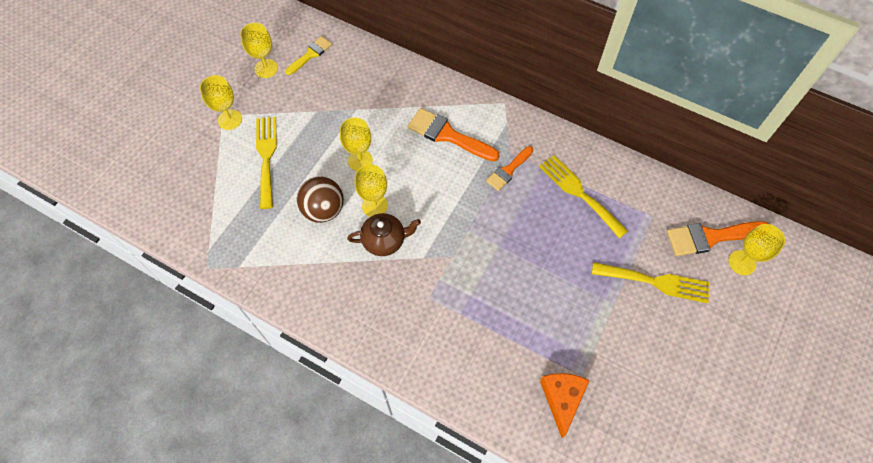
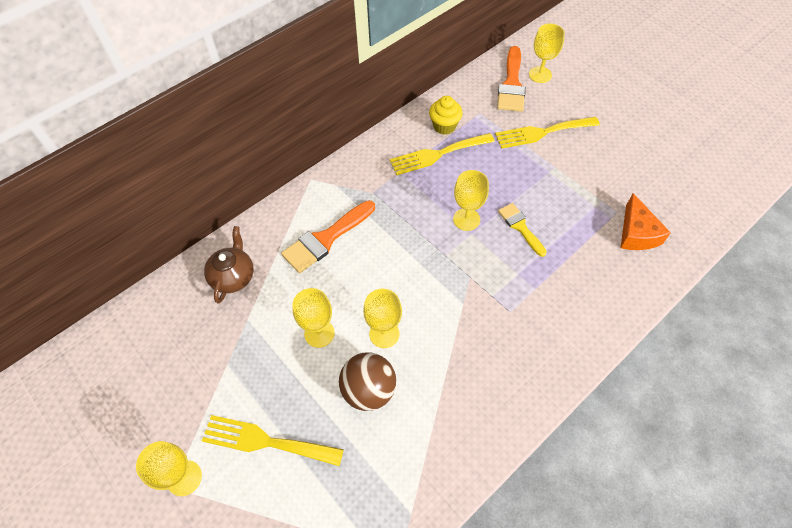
camera: 70 degrees left, 5 degrees down
yellow goblet [240,23,278,78] -> yellow goblet moved to [453,170,489,231]
yellow brush [285,36,332,75] -> yellow brush moved to [498,203,547,257]
brown teapot [347,213,421,256] -> brown teapot moved to [204,226,254,303]
orange brush [486,146,533,191] -> none
orange cheese [540,373,590,438] -> orange cheese turned 120 degrees counterclockwise [621,193,671,250]
yellow fork [592,262,710,303] -> yellow fork turned 135 degrees counterclockwise [495,117,600,149]
none -> yellow cupcake [429,96,463,135]

